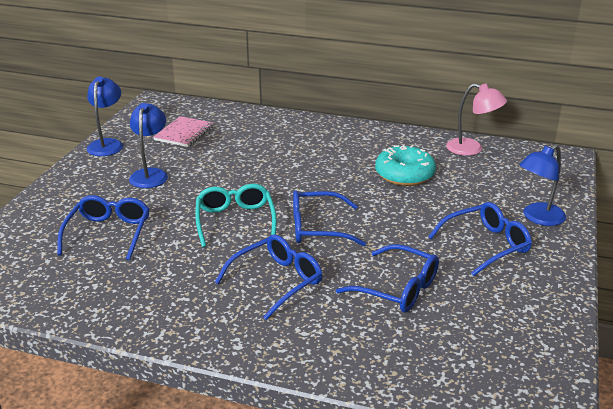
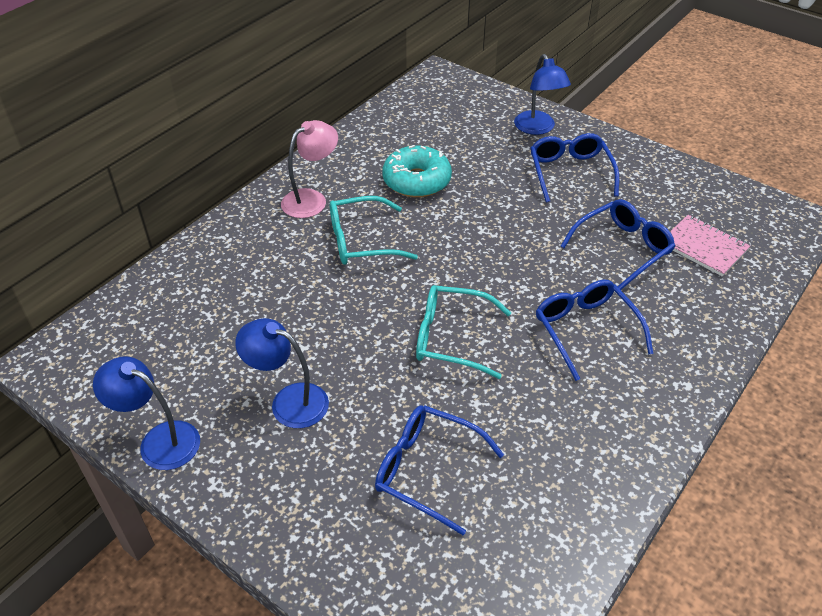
camera: 70 degrees left, 15 degrees up
pink notebook [154,116,213,147] -> pink notebook moved to [670,215,750,277]
blue glasses [293,190,366,246] -> none
pink lamp [446,83,507,156] -> pink lamp moved to [281,120,338,218]
none -> turquoise glasses [330,196,418,265]

